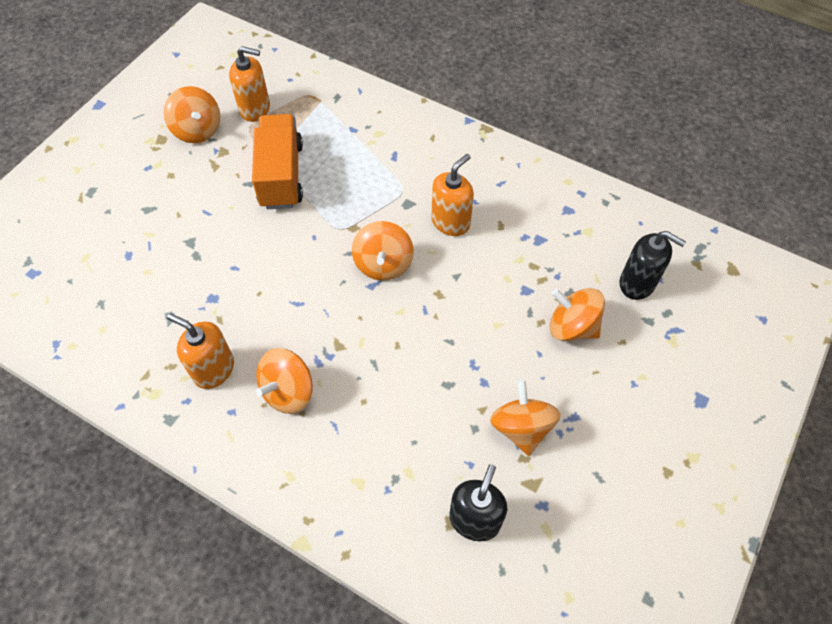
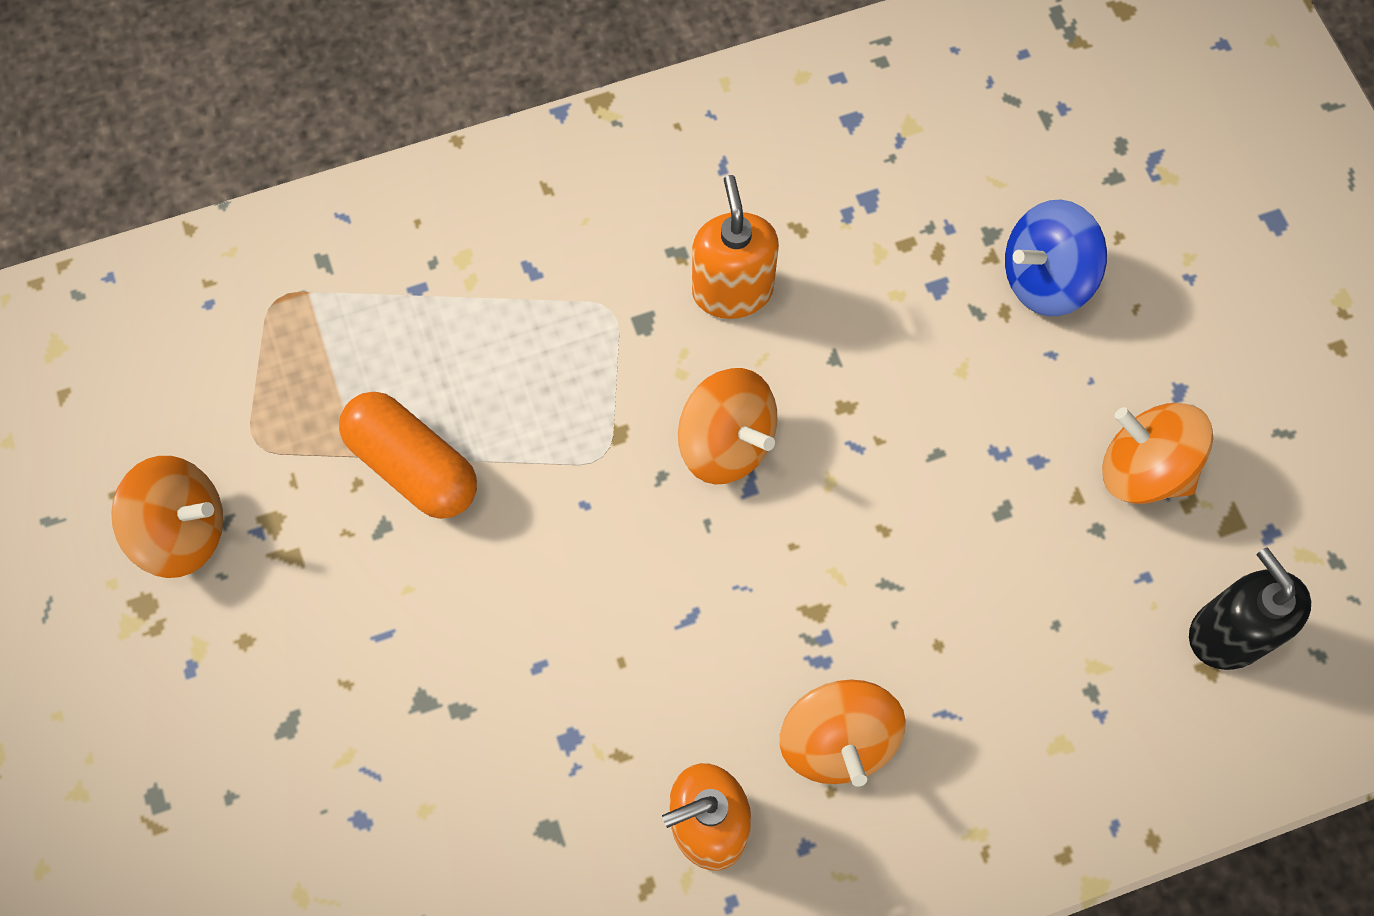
camera: 50 degrees left, 10 degrees up
orange soap dispenser [229,46,270,122] -> none
orange truck [252,114,303,209] -> orange capsule [339,392,477,519]
orange spinning top [549,288,605,341] -> blue spinning top [1005,199,1107,316]
black soap dispenser [619,231,686,300] -> none

